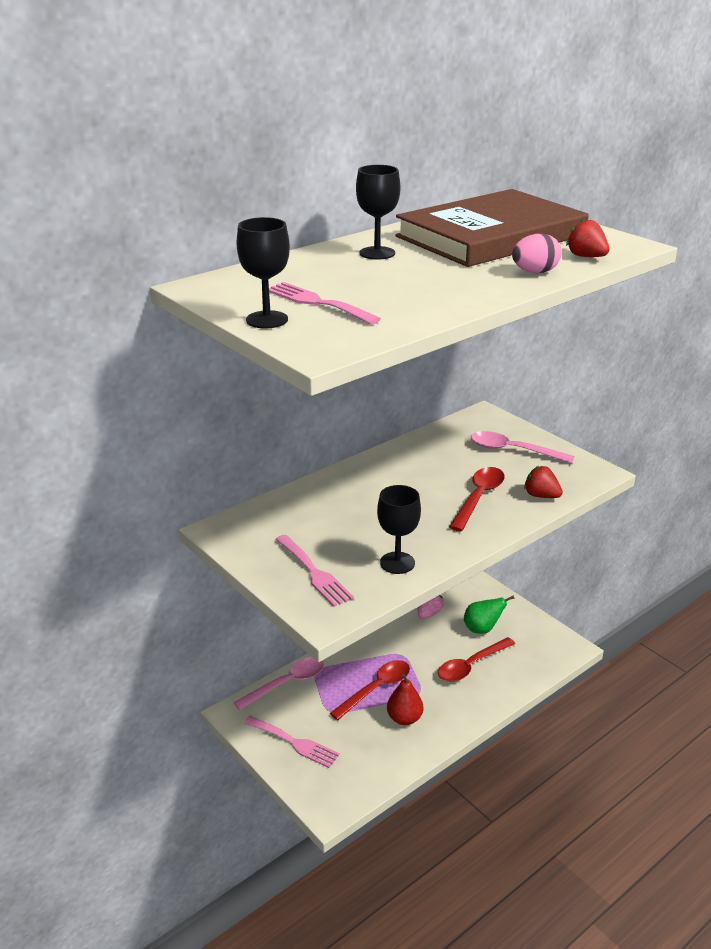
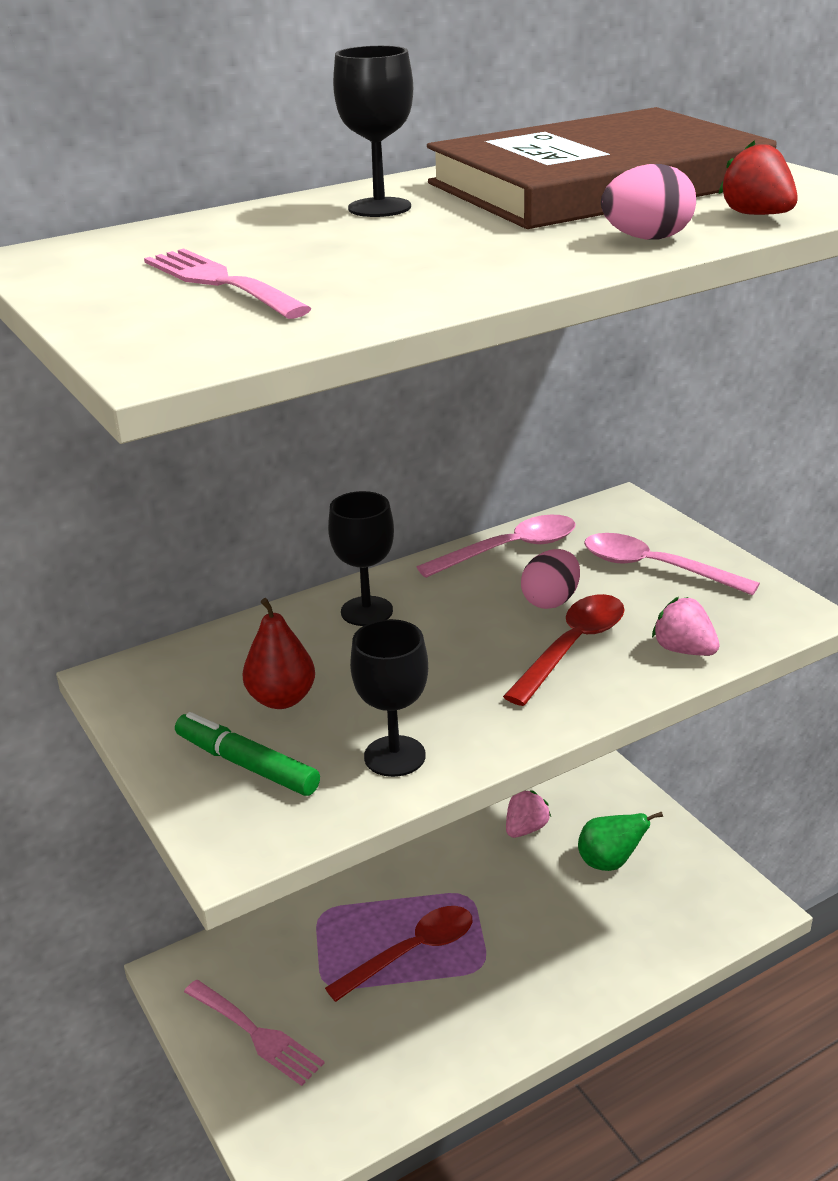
camera: 10 degrees right, 0 degrees up
pink spoon [233,657,324,710] -> pink spoon moved to [417,515,576,578]
black goblet [237,217,290,329] -> black goblet moved to [328,491,394,626]
pink fork [275,535,354,607] -> green marker [175,712,320,796]
red pear [387,674,423,725] -> red pear moved to [242,598,315,709]
red spoon [438,637,515,682] -> none
red strawberry [524,466,563,498] -> pink strawberry [652,597,720,656]
none -> pink egg [521,549,580,609]

